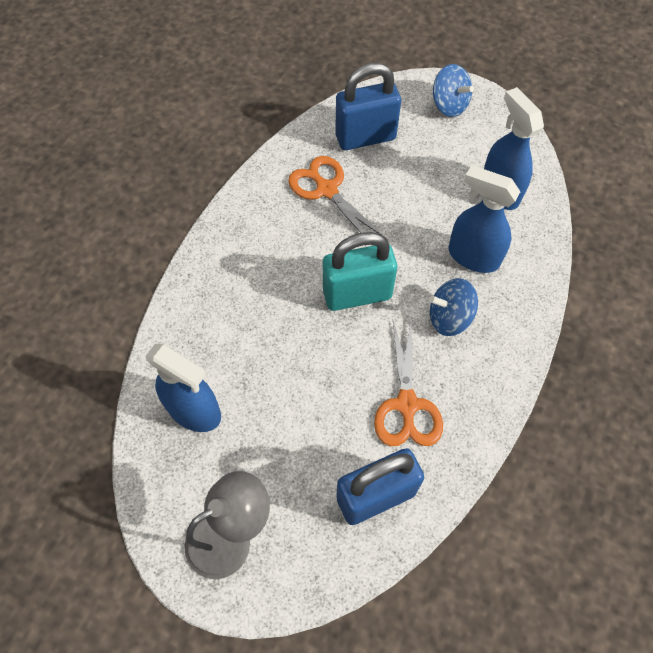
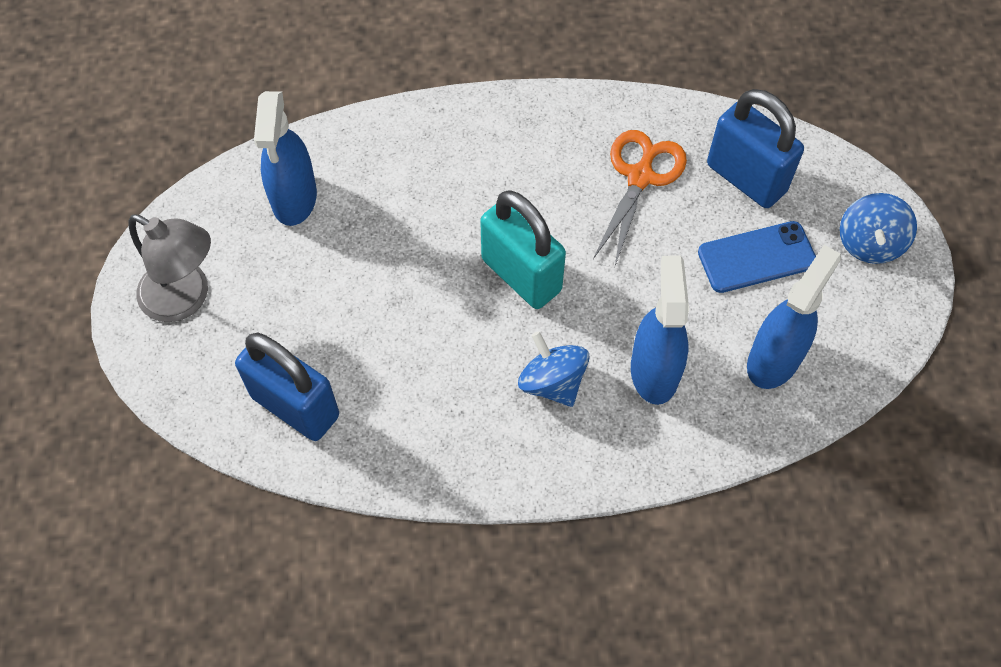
camera: 60 degrees right, 0 degrees up
orange scissors [374,320,443,446] -> none
none -> blue phone [698,221,816,293]

